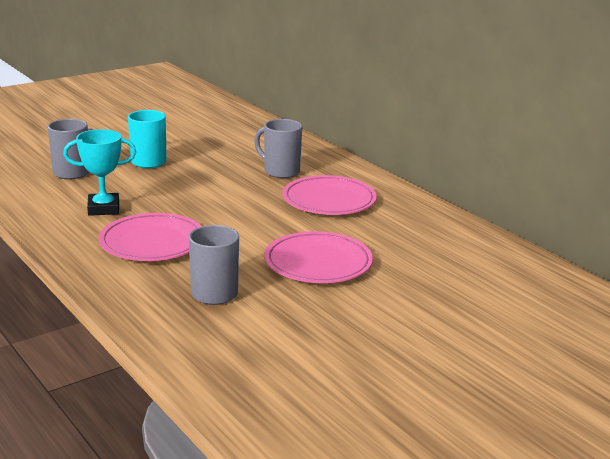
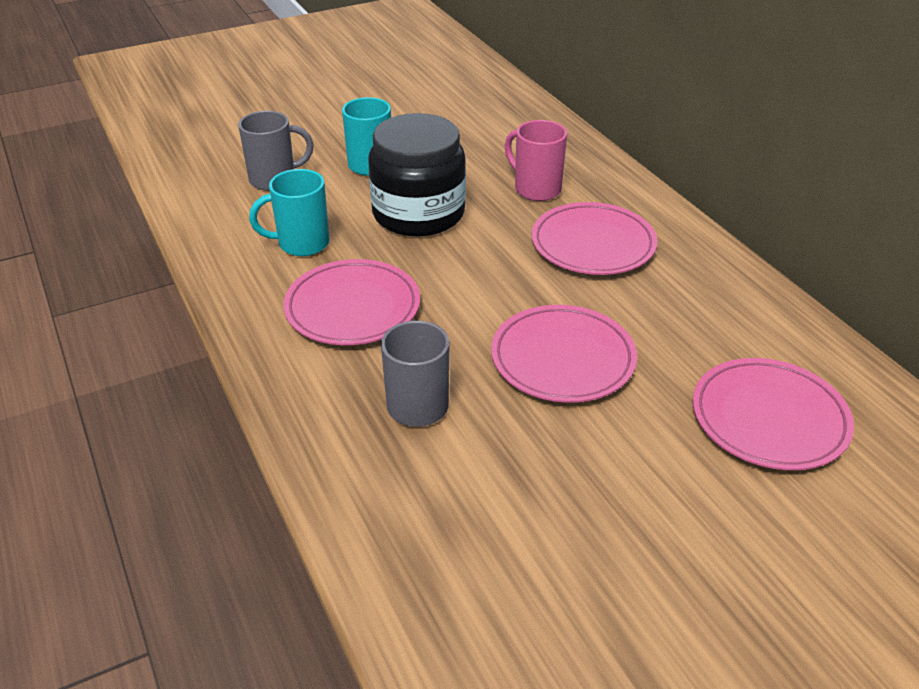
camera: 10 degrees right, 15 degrees up
turquoise trophy [63,129,136,216] -> turquoise mug [249,169,330,256]
grey mug [254,119,302,178] -> pink mug [505,120,567,201]
none -> black jar [368,113,466,237]
none -> pink plate [693,358,854,470]

